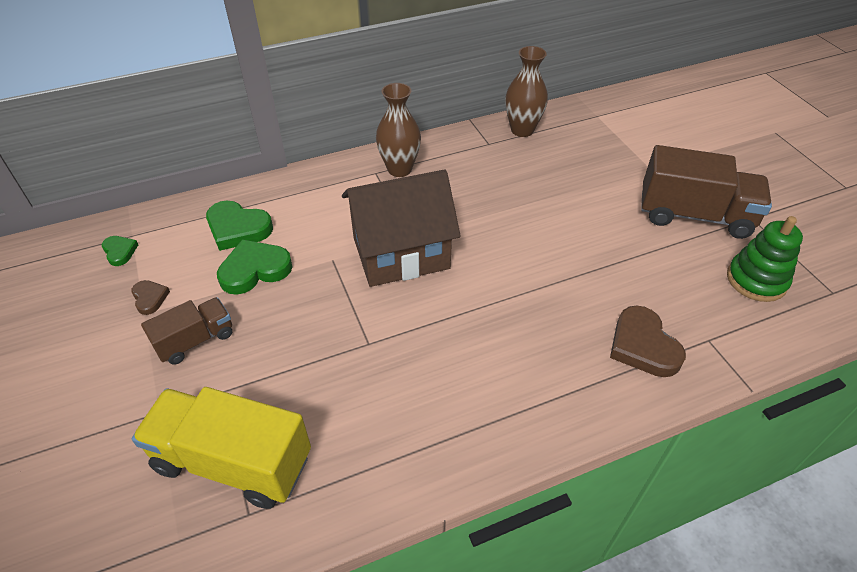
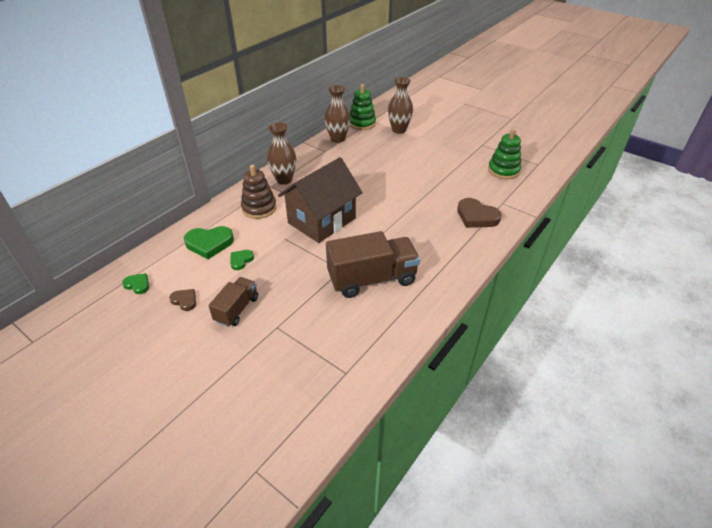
camera: 30 degrees left, 5 degrees down
yellow truck [132,387,311,509] -> none
green heart [217,239,293,295] -> green heart [230,250,254,270], size x0.54
brown truck [641,145,772,239] -> brown truck moved to [326,231,420,298]
none -> brown stacking toy [241,165,277,219]
none -> green stacking toy [349,84,376,130]
none -> brown vase [388,77,413,134]

